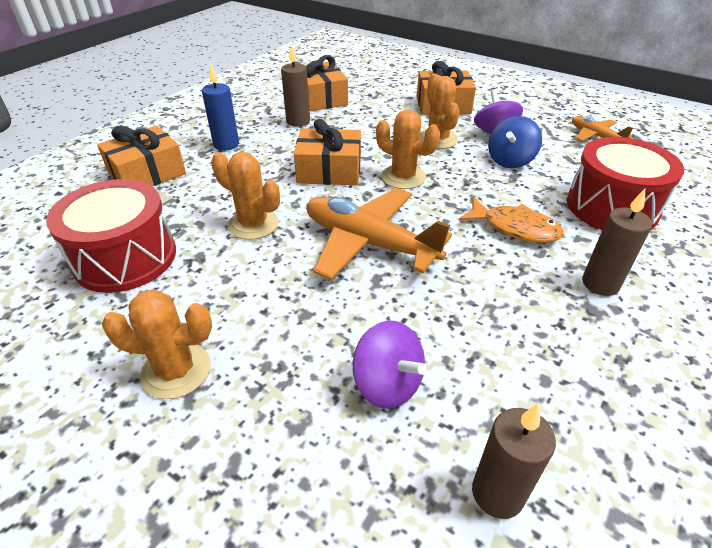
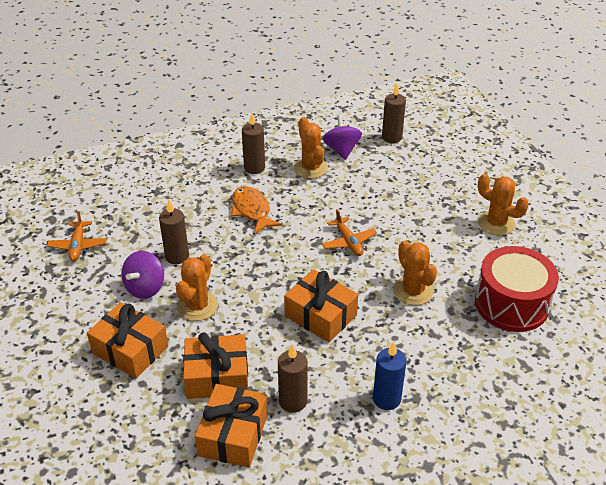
camera: 145 degrees left, 0 degrees up
orange gift [97,126,186,186] -> orange gift moved to [183,332,248,399]
orange plane [307,188,452,280] -> orange plane [322,209,377,256], size x0.52
purple spinning top [353,321,427,409] -> purple spinning top moved to [323,115,362,160]
orange cactus [376,109,440,189] -> orange cactus moved to [294,117,328,179]
blue spinning top [488,116,542,168] -> brown candle [159,200,189,264]
red drum [567,137,684,230] -> none

